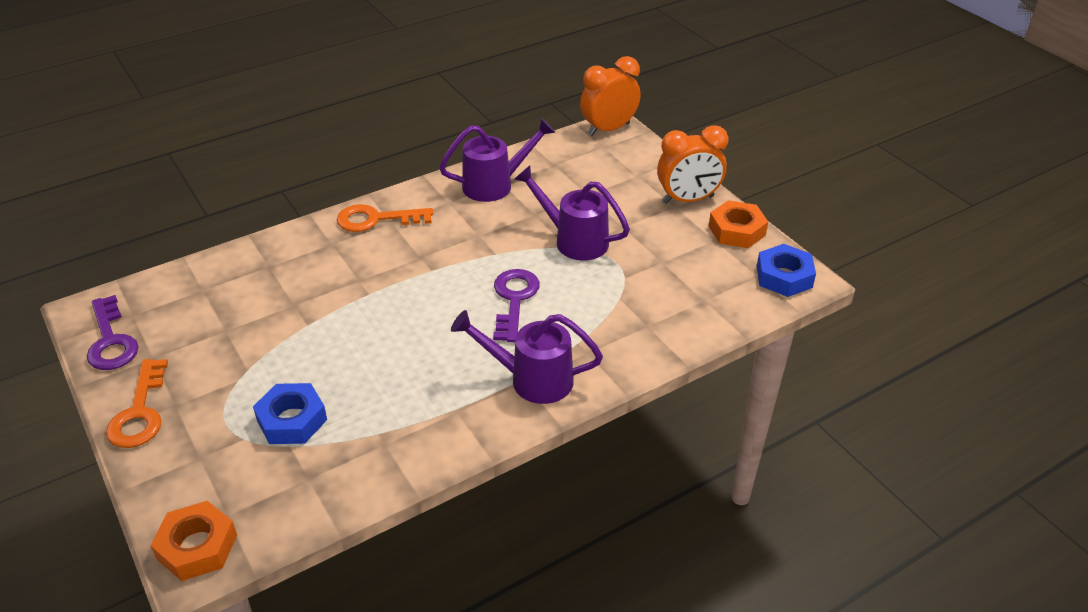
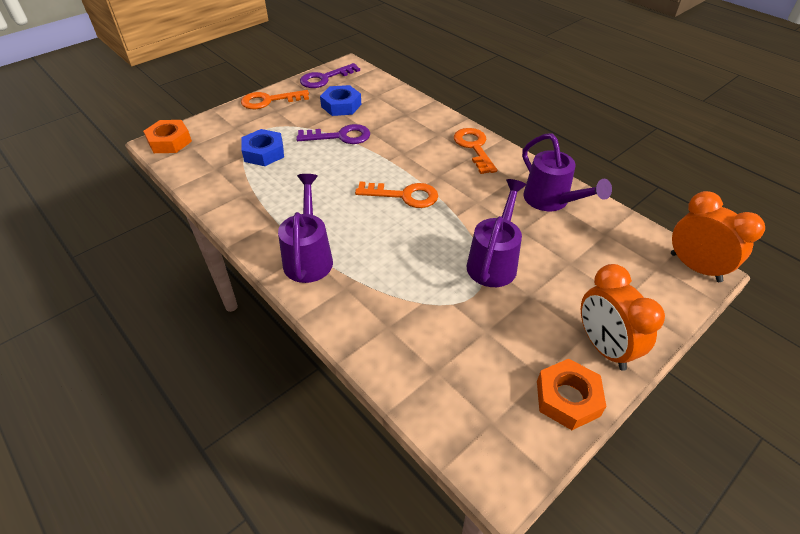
camera: 80 degrees right, 5 degrees up
purple key [493,269,540,342] -> purple key moved to [296,124,370,144]
blue nut [757,244,816,297] -> blue nut moved to [320,85,362,116]
none -> orange key [355,182,438,208]

